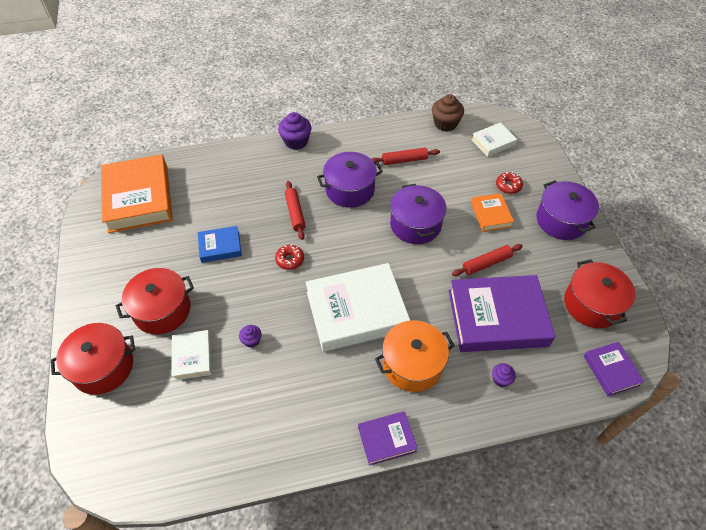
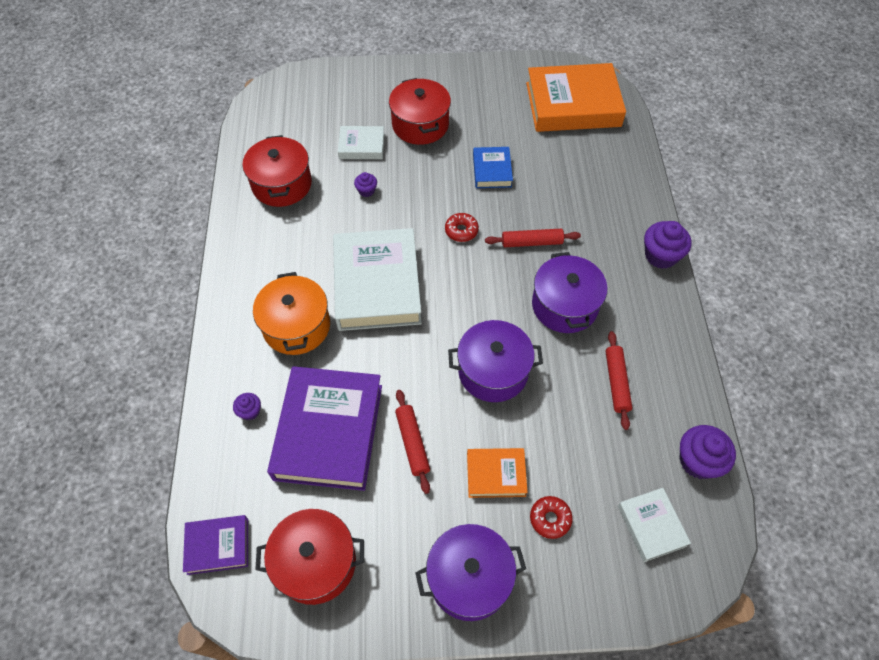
camera: 100 degrees right, 5 degrees up
red pot [51,323,135,395] -> red pot moved to [243,135,312,207]
purple book [358,411,418,466] -> none
brown cupcake [432,94,464,132] -> purple cupcake [680,425,736,479]

